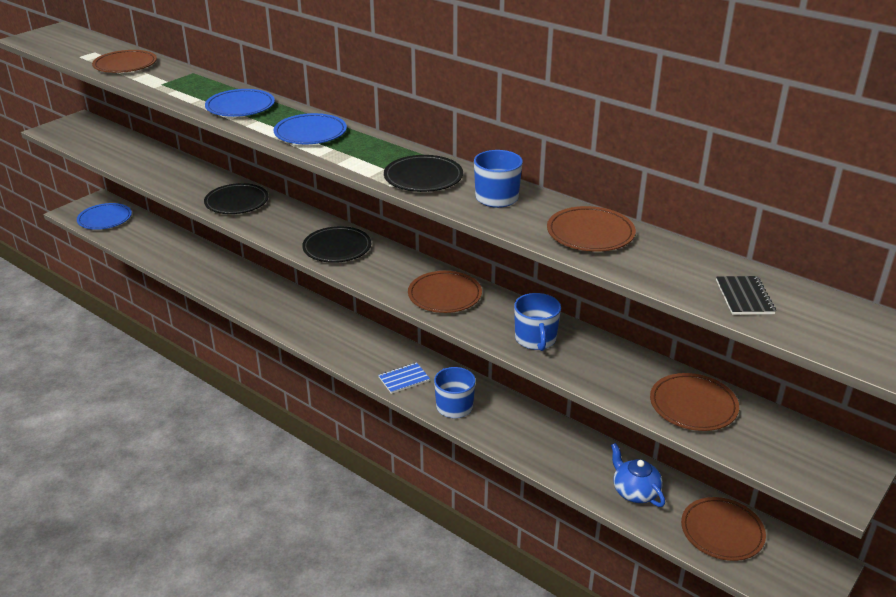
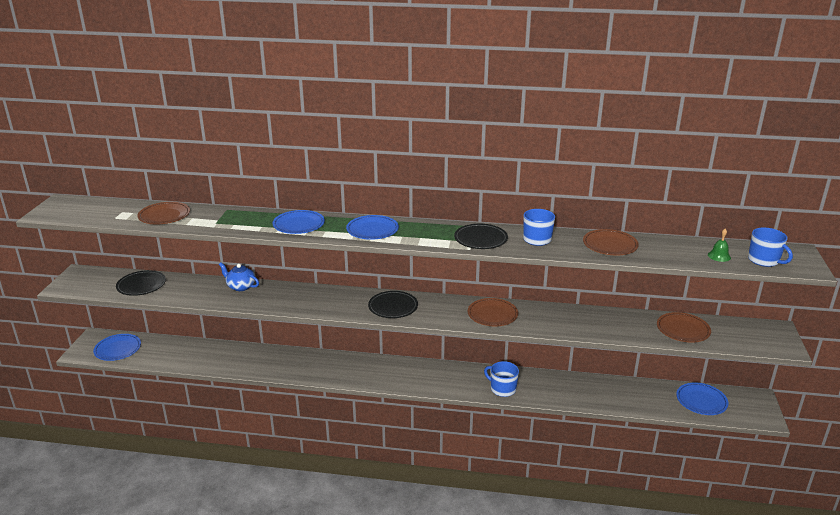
camera: 30 degrees left, 5 degrees down
black plate [204,183,268,214] -> black plate moved to [116,270,166,296]
blue notebook [378,362,430,394] -> none
blue mug [514,293,561,351] -> blue mug moved to [748,228,793,267]
blue teapot [611,443,665,507] -> blue teapot moved to [219,262,259,291]
brown plate [681,497,766,561] -> blue plate [676,382,729,415]
black notebook [716,276,776,315] -> green bell [708,229,731,262]

